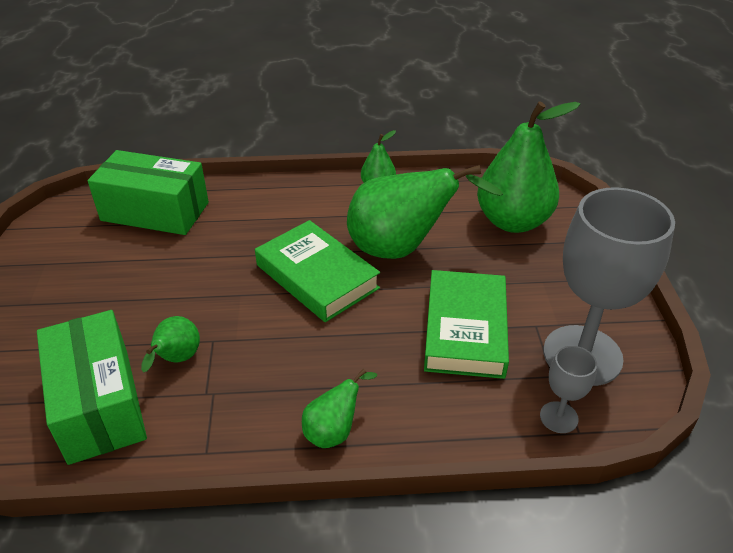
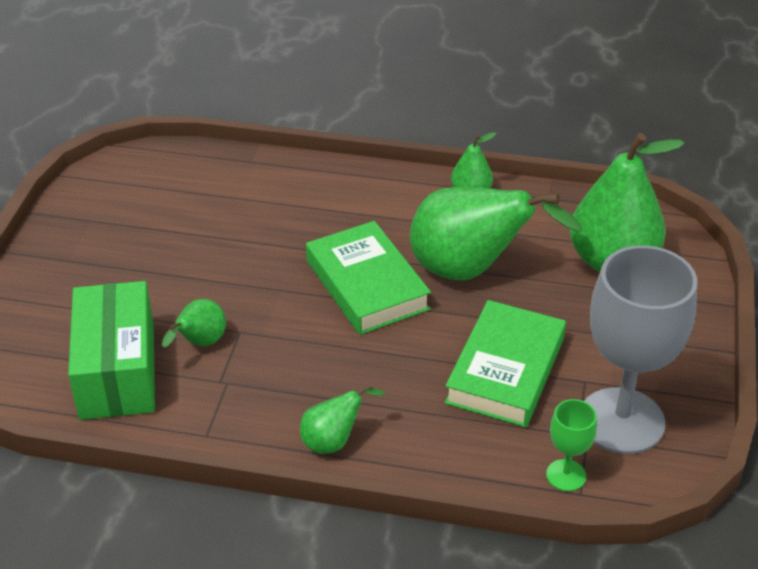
camera: 15 degrees right, 0 degrees up
green box [87,150,209,235] -> none
grey goblet [540,346,597,433] -> green goblet [546,399,597,491]

